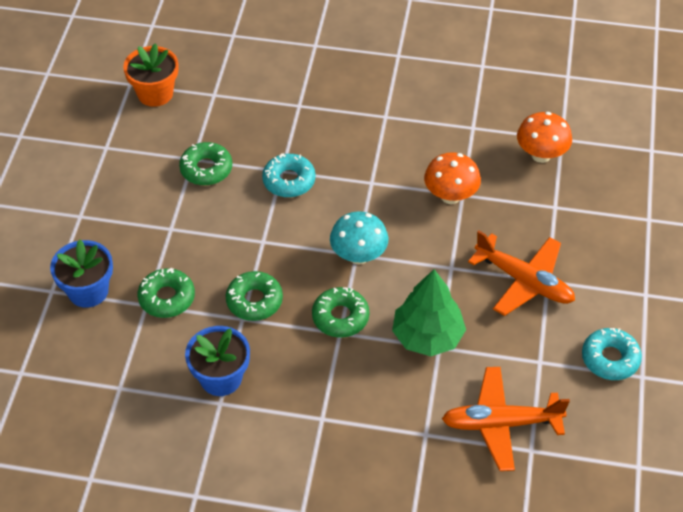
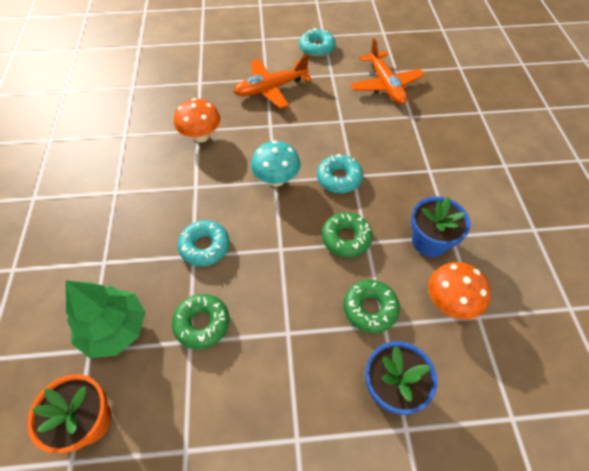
camera: 105 degrees left, 5 degrees up
green donut [312,287,369,338] -> turquoise donut [317,154,363,193]
green tree [392,269,466,356] -> green tree moved to [66,280,146,358]
orange plane [468,230,575,316] -> orange plane turned 135 degrees counterclockwise [234,55,312,109]
orange mushroom [517,112,572,163] -> orange mushroom moved to [428,262,491,319]

